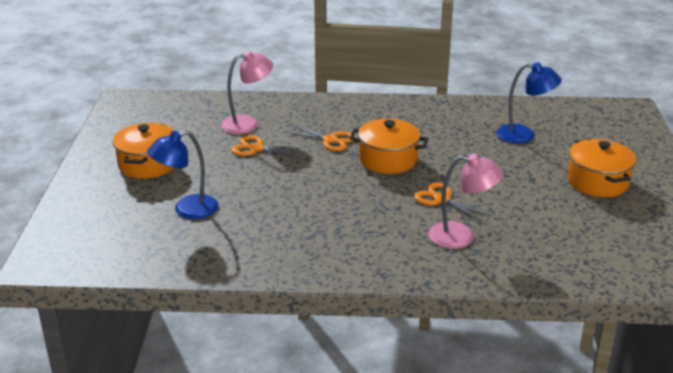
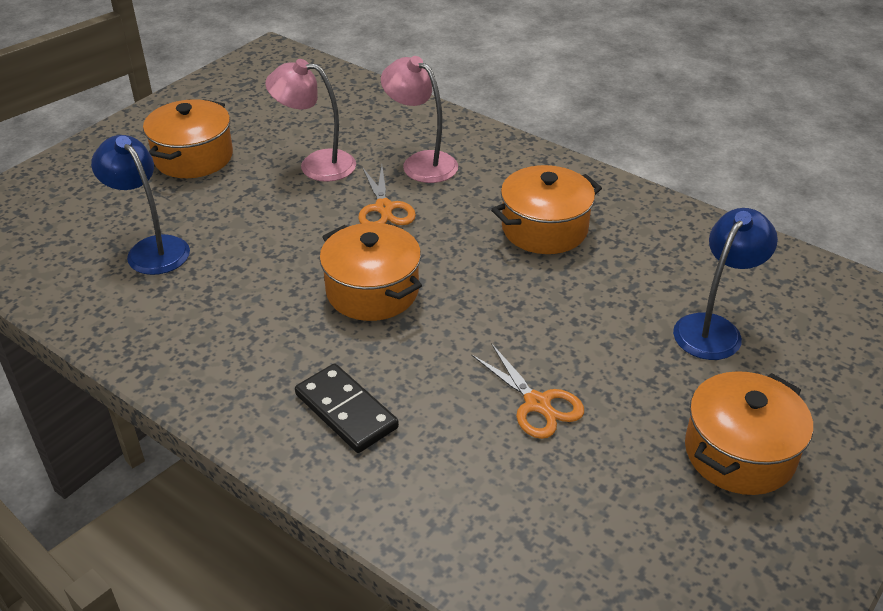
camera: 145 degrees left, 10 degrees up
blue lamp [147,130,219,219] -> blue lamp turned 60 degrees counterclockwise [673,208,778,360]
pink lamp [221,51,273,134] -> pink lamp moved to [265,59,356,182]
orange scissors [284,124,355,151] -> none
none -> black domino [295,363,399,453]
none -> orange pot [491,165,602,254]

